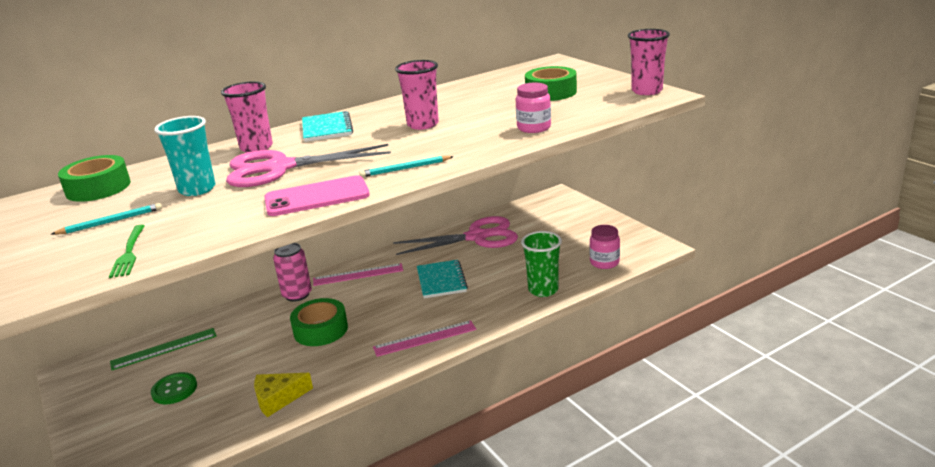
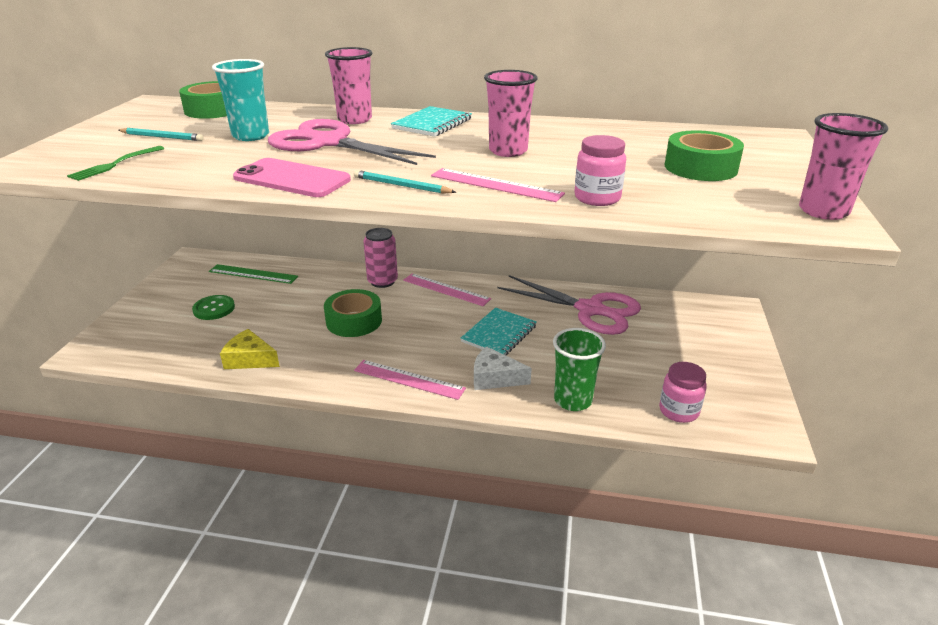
camera: 40 degrees right, 5 degrees up
none -> pink ruler [431,168,565,202]
none -> white cheese [474,346,532,390]

